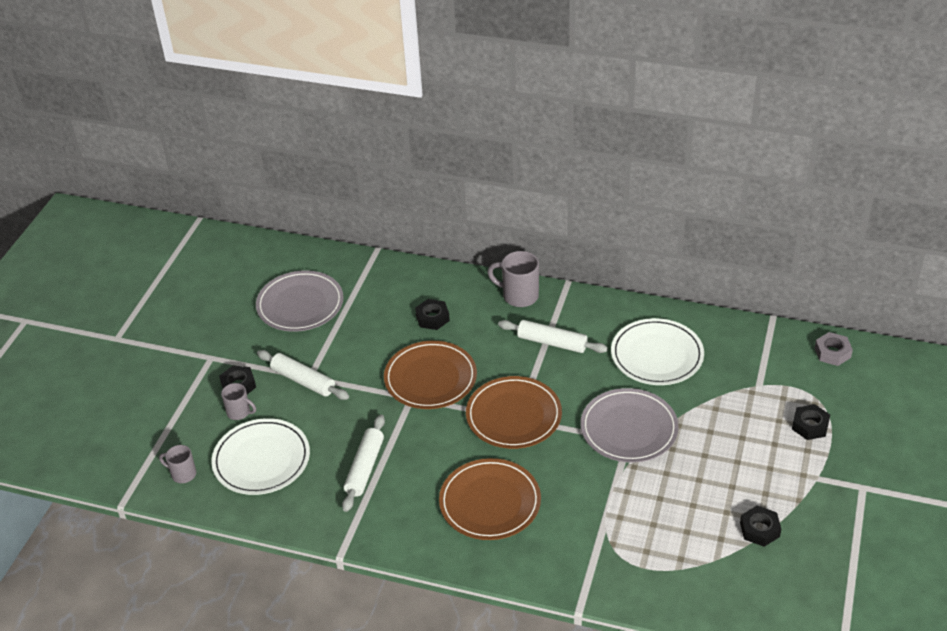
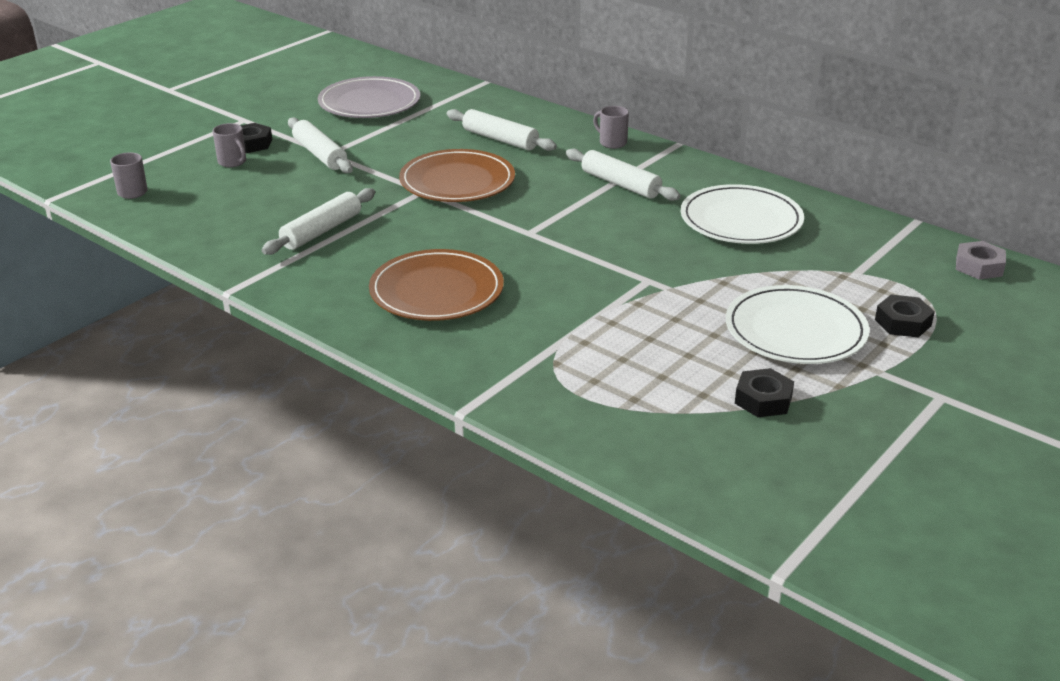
camera: 20 degrees right, 10 degrees down
white plate [211,418,310,495] -> white plate moved to [726,285,870,364]
black nut [415,299,450,330] -> white rolling pin [447,109,557,151]
brown plate [466,376,562,449] -> none
grey mug [487,251,539,307] -> grey mug [593,106,629,149], size x0.62
grey plate [580,388,679,463] -> none

